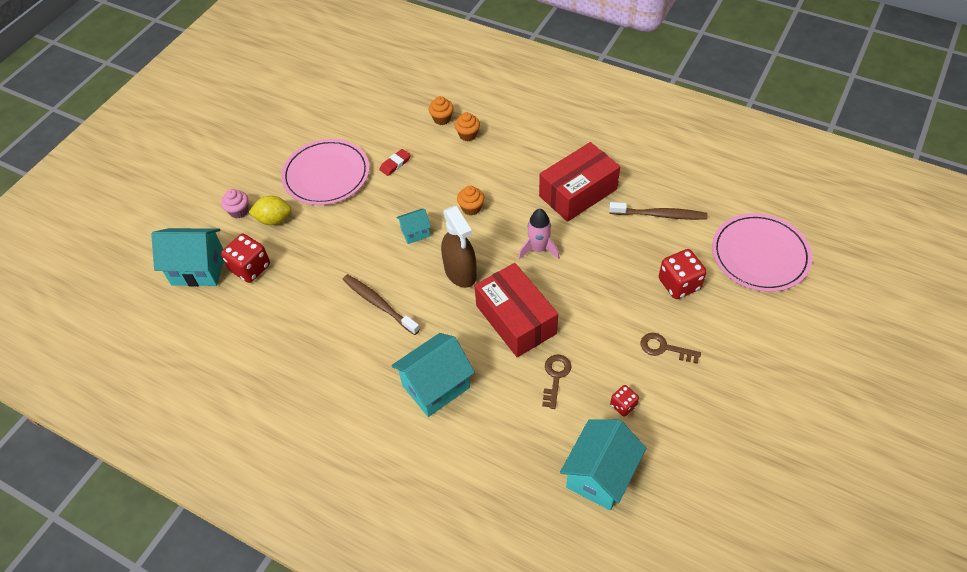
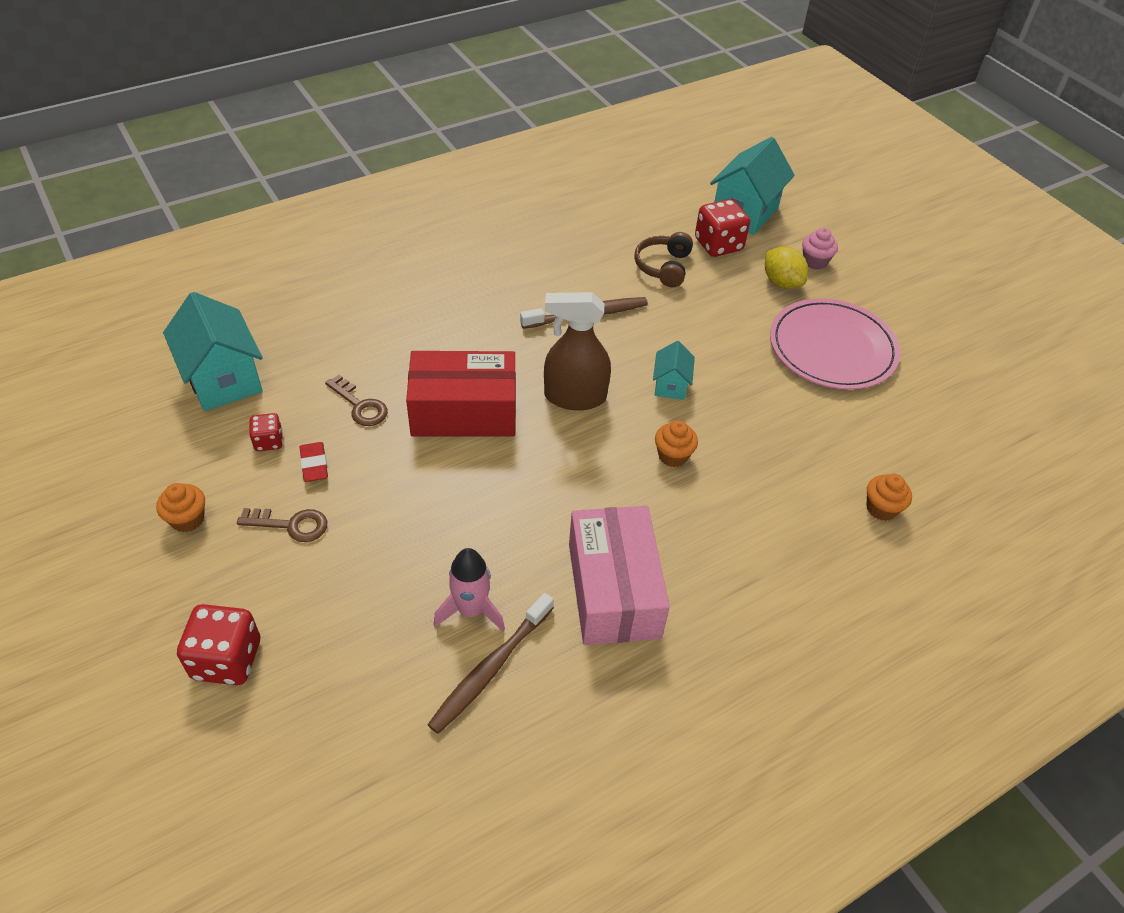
camera: 115 degrees right, 5 degrees down
yellow lemon [249,196,291,225] -> yellow lemon turned 60 degrees counterclockwise [765,246,808,289]
red eraser [379,149,411,176] -> red eraser moved to [300,442,328,482]
turquoise house [391,333,475,417] -> none
orange cupcake [455,112,480,141] -> orange cupcake moved to [156,483,205,532]
pink rocket [518,209,560,259] -> pink rocket moved to [433,548,505,631]
red box [539,142,620,222] -> pink box [569,506,670,645]
brown key [641,333,701,364] -> brown key turned 45 degrees clockwise [237,508,327,542]
red dice [659,249,707,299] -> red dice moved to [177,604,260,685]
pink plate [712,213,812,292] -> none
none -> brown headphones [634,232,693,287]

